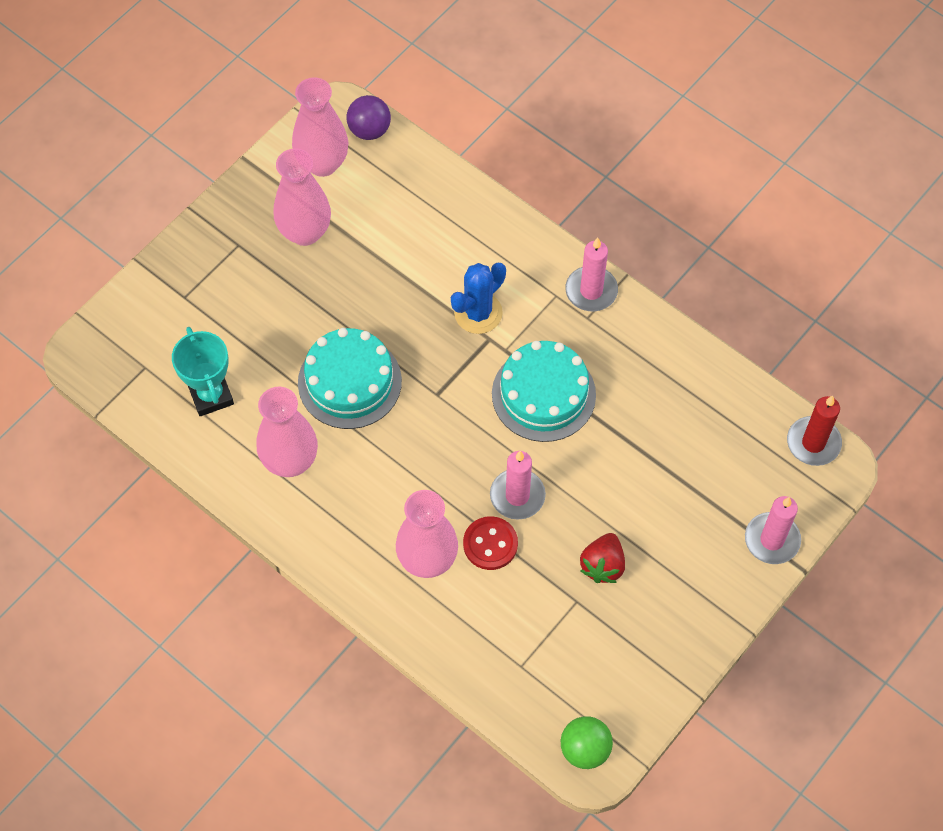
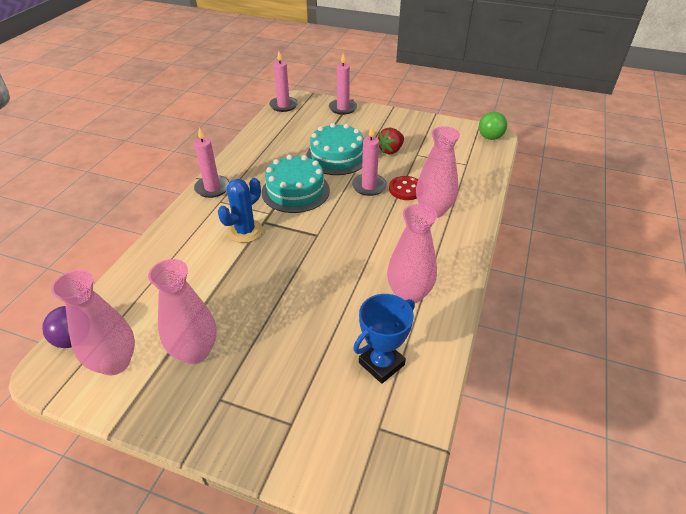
camera: 110 degrees left, 20 degrees down
turquoise trophy [172,327,234,416] -> blue trophy [353,294,415,384]
turquoise cake [298,328,402,429] -> turquoise cake moved to [306,123,364,175]
blue cactus [451,263,506,334] -> blue cactus turned 75 degrees counterclockwise [218,178,263,243]
red strawberry [580,533,625,583] -> red strawberry turned 135 degrees clockwise [378,128,404,154]
red candle [787,396,842,466] -> pink candle [269,52,298,112]

